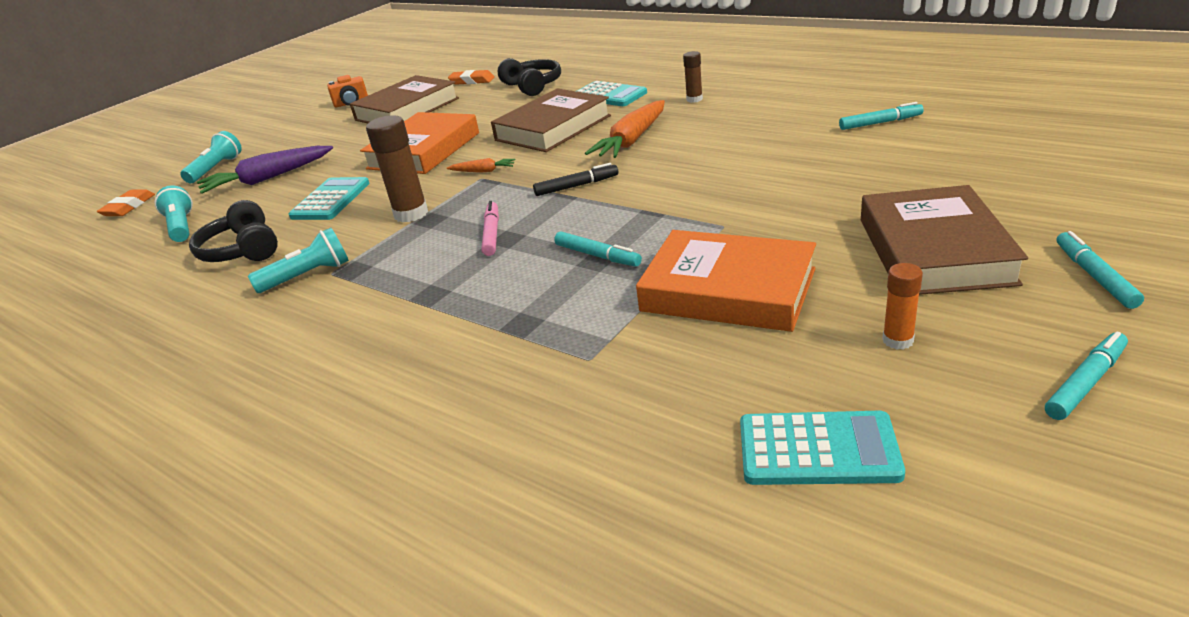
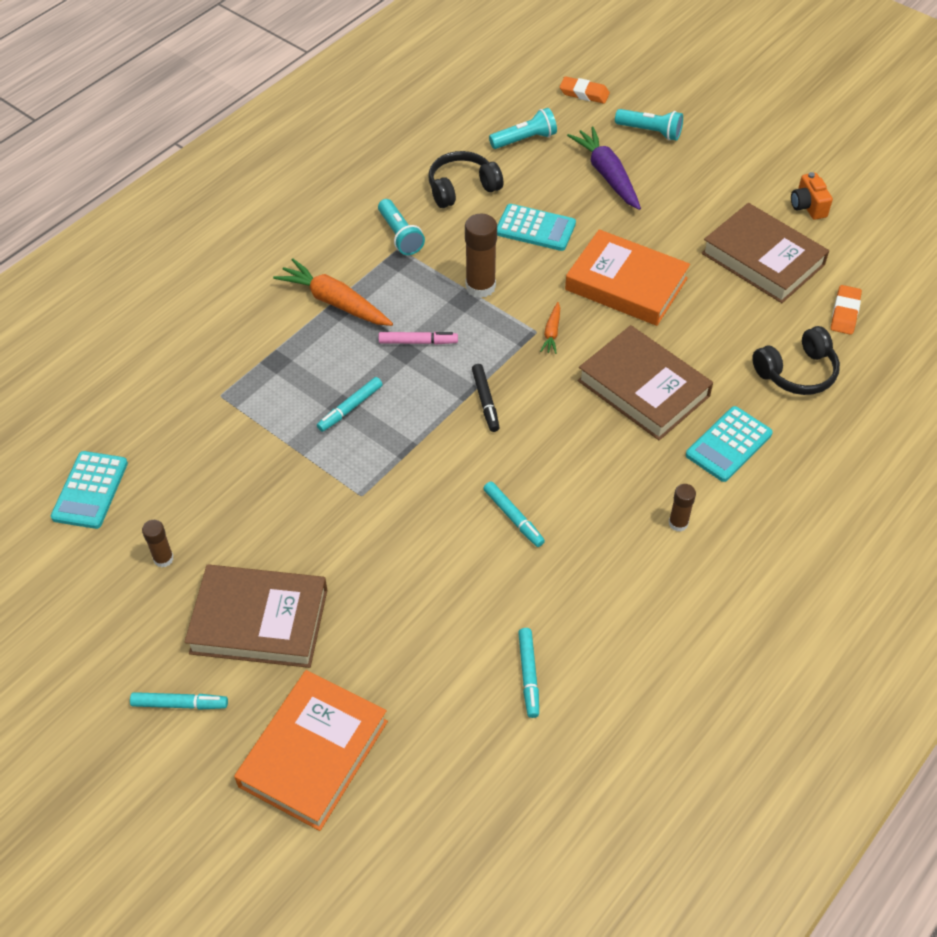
camera: 90 degrees right, 20 degrees up
orange carrot [585,100,665,158] -> orange carrot moved to [273,259,393,326]
orange book [636,230,816,332] -> orange book moved to [234,670,388,831]
orange glue stick [882,263,923,350] -> brown glue stick [142,520,174,567]
turquoise marker [1045,331,1128,420] -> turquoise marker moved to [483,481,545,547]

